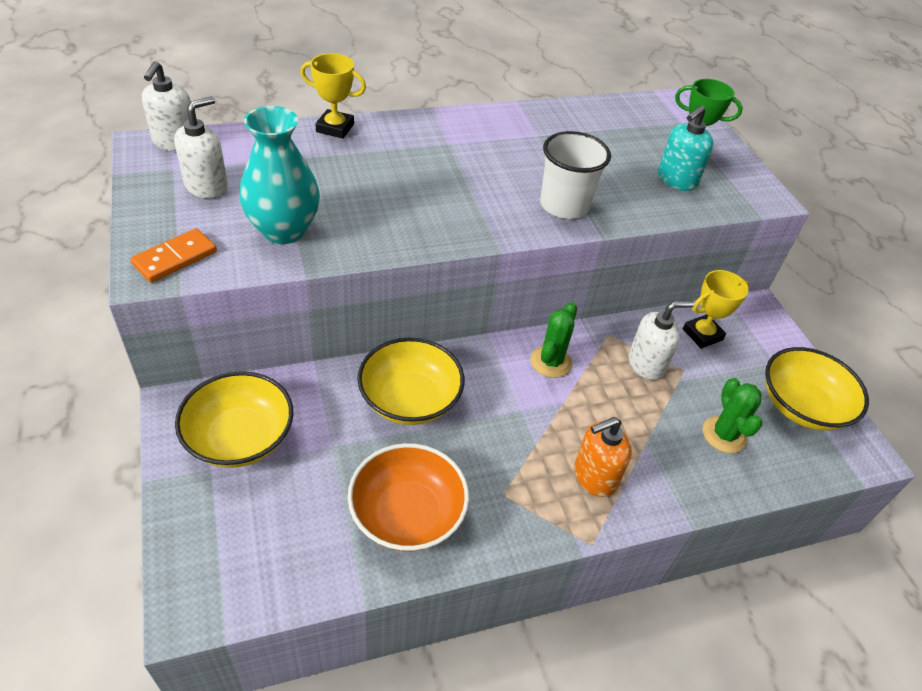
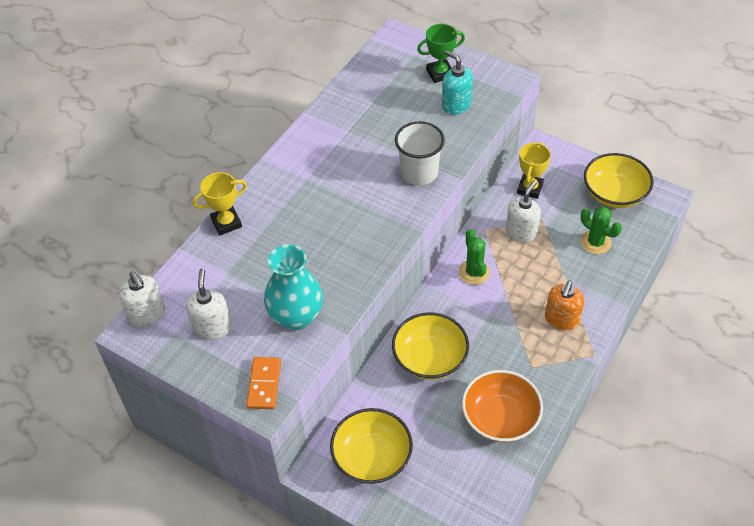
camera: 35 degrees left, 5 degrees up
turquoise soap dispenser [658,105,714,191] -> turquoise soap dispenser turned 135 degrees clockwise [442,50,473,115]

